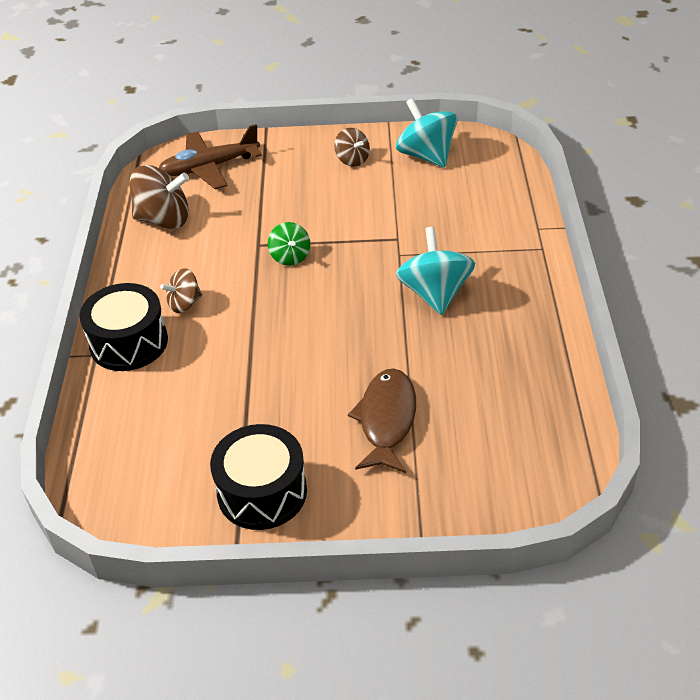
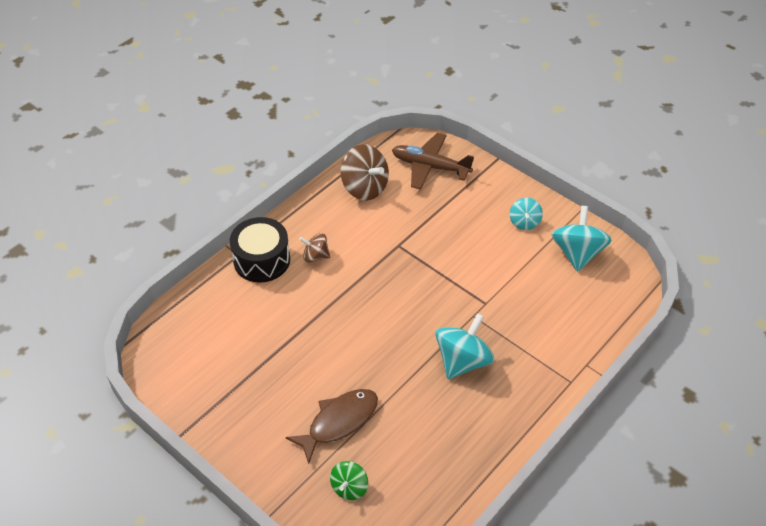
camera: 40 degrees right, 5 degrees up
black drum [210,424,307,530] -> none
green spinning top [268,222,311,266] -> green spinning top moved to [330,461,368,500]
brown spinning top [334,128,370,167] -> turquoise spinning top [510,198,543,230]

